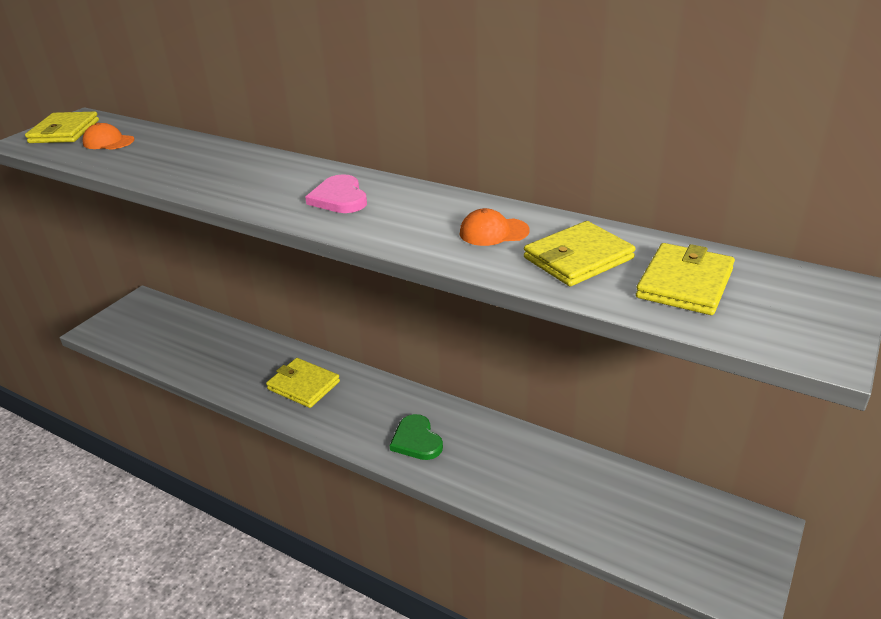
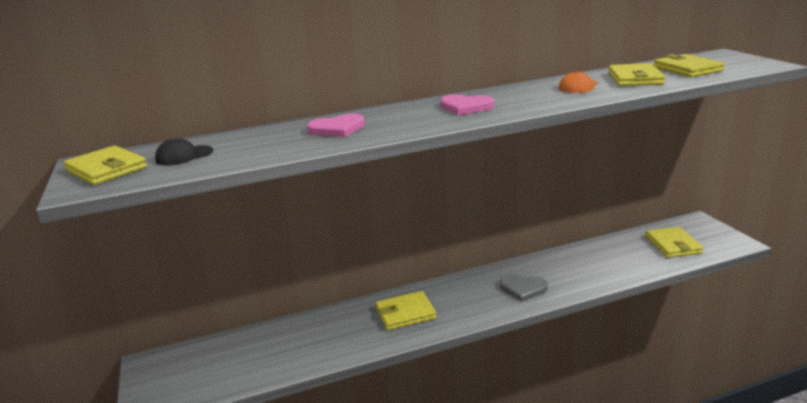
camera: 50 degrees left, 10 degrees down
orange cap [82,123,134,150] -> black cap [155,138,213,165]
green heart [390,414,443,460] -> grey heart [500,275,548,302]
none -> pink heart [307,113,365,137]
none -> yellow wallet [646,227,703,258]

